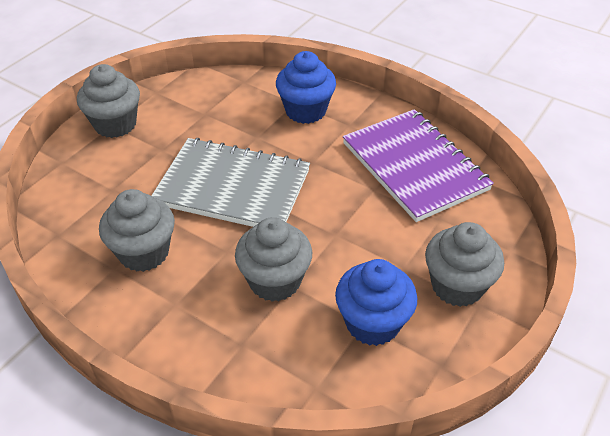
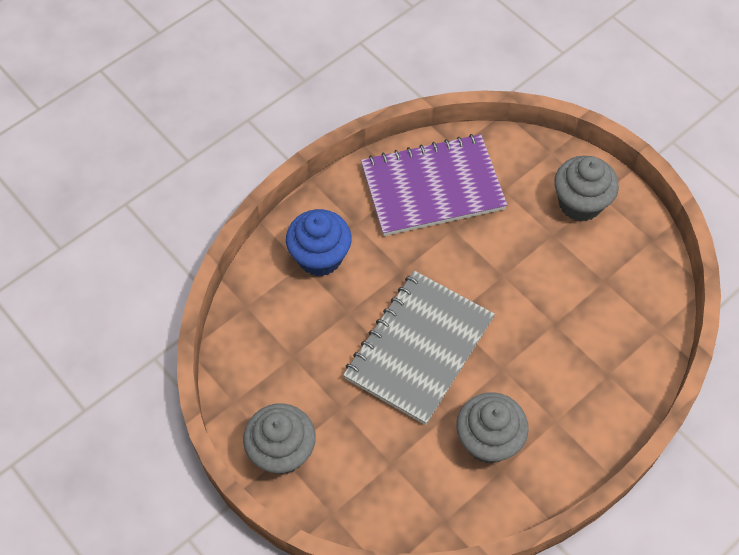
camera: 75 degrees left, 15 degrees up
grey cupcake [235,217,312,302] -> none
blue cupcake [335,259,417,346] -> none

